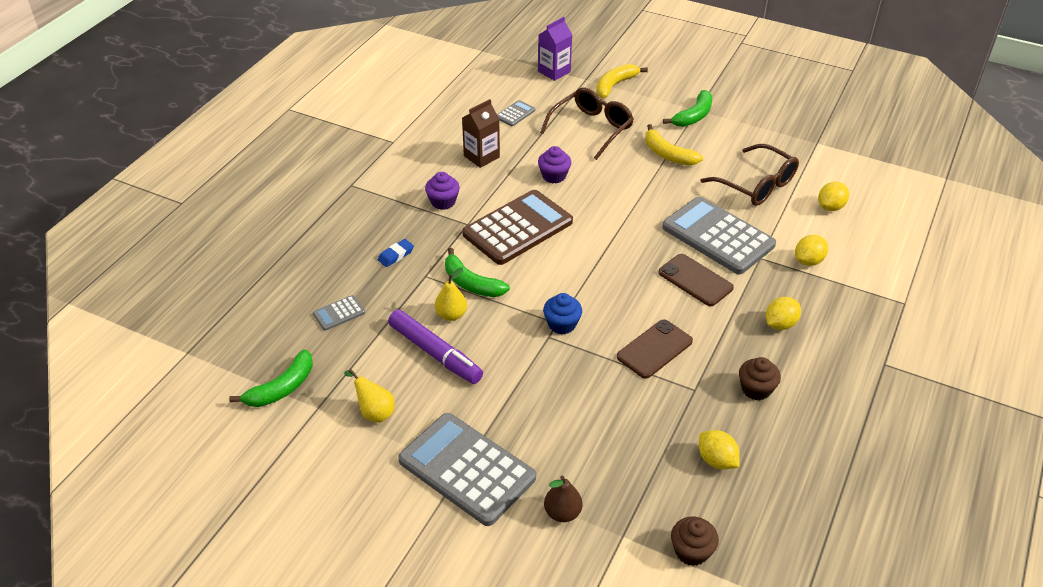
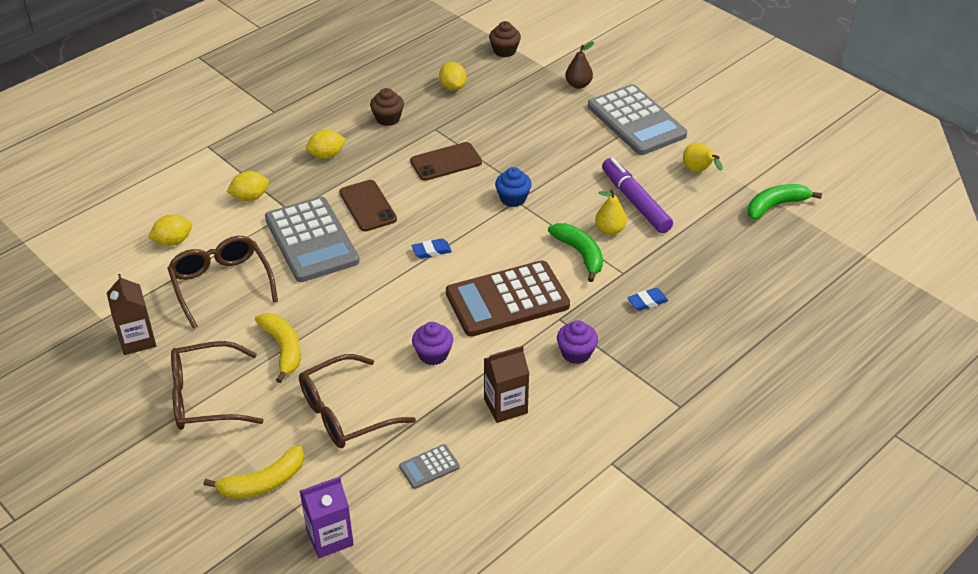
camera: 160 degrees left, 0 degrees up
grey calculator [313,295,365,331] -> none
green banana [663,90,712,127] -> brown glasses [171,341,264,430]
none -> brown carton [107,274,156,355]
none -> blue eraser [412,238,452,259]

